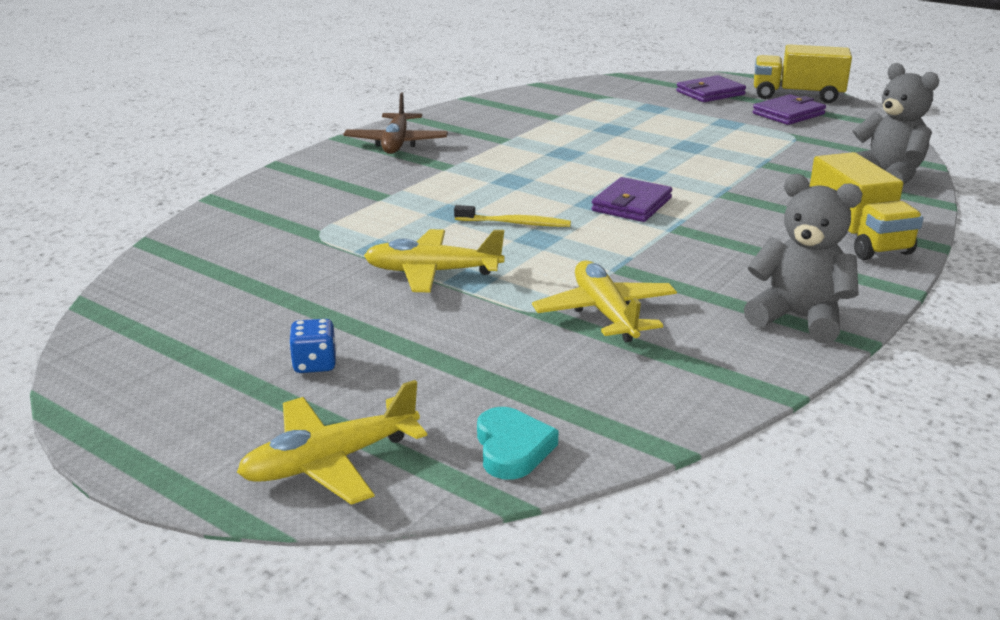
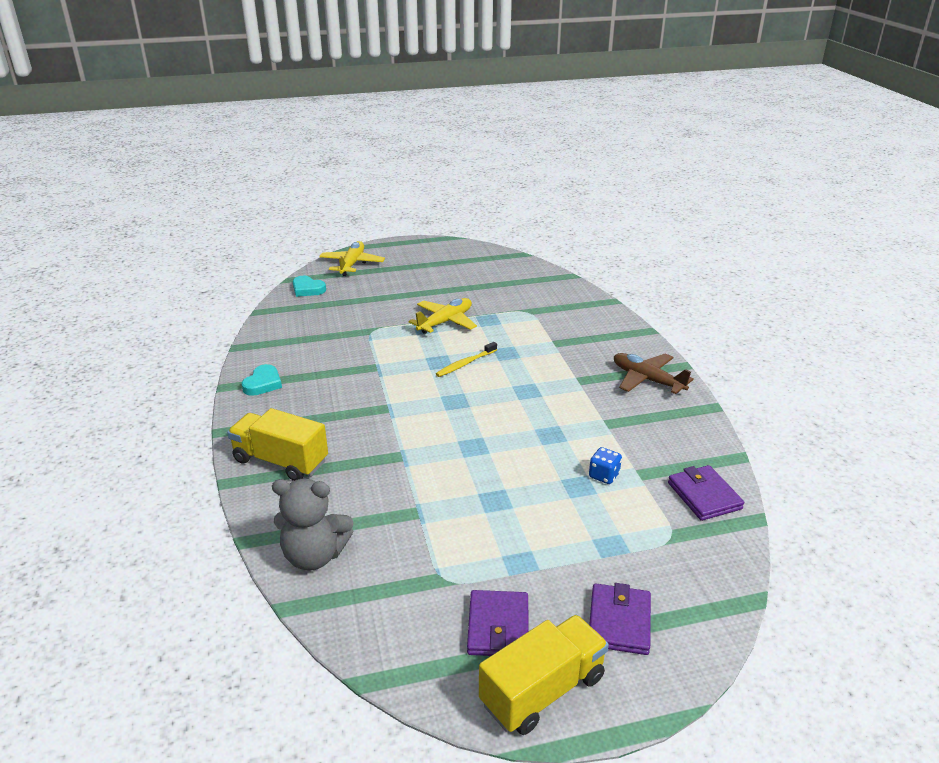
camera: 130 degrees right, 5 degrees up
blue dice [289,319,337,373] -> blue dice moved to [589,447,622,484]
yellow plane [532,261,677,342] -> none
purple wallet [591,177,672,222] -> purple wallet moved to [668,465,744,521]
grey teddy bear [744,174,863,344] -> turquoise heart [242,364,282,396]

